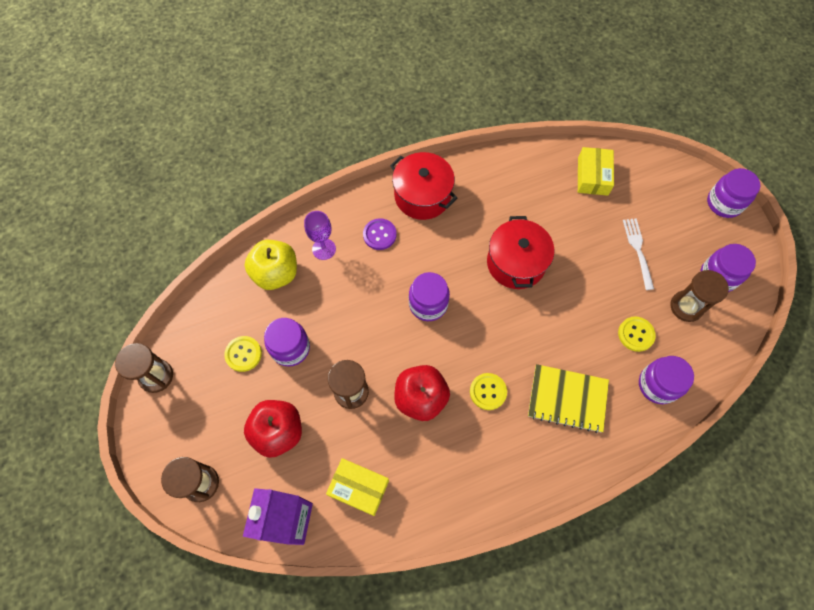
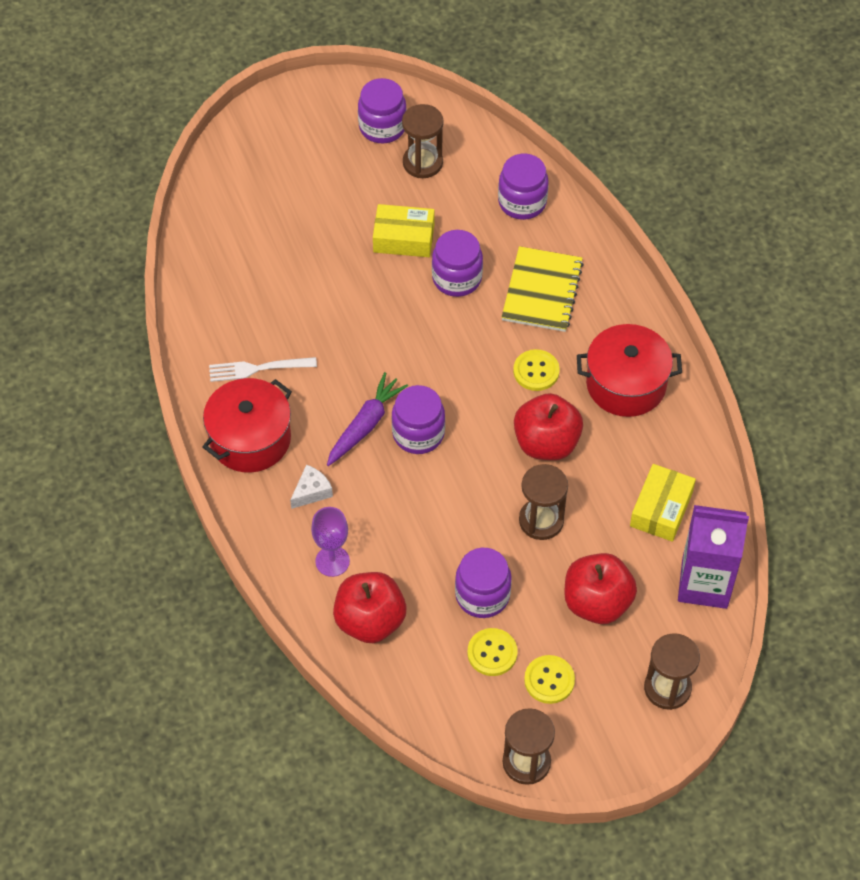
camera: 90 degrees left, 10 degrees down
yellow apple [245,240,297,290] -> red apple [333,572,406,643]
purple button [363,218,397,250] -> white cheese [290,465,333,509]
red pot [487,216,554,289] -> red pot moved to [577,324,682,417]
yellow box [578,147,614,196] -> yellow box moved to [373,204,435,257]
yellow button [618,316,656,352] -> yellow button moved to [524,655,575,704]
white fork [623,218,654,290] -> white fork moved to [209,357,317,382]
purple jar [707,168,761,218] -> purple jar moved to [432,230,483,297]
none -> purple carrot [327,372,408,466]

